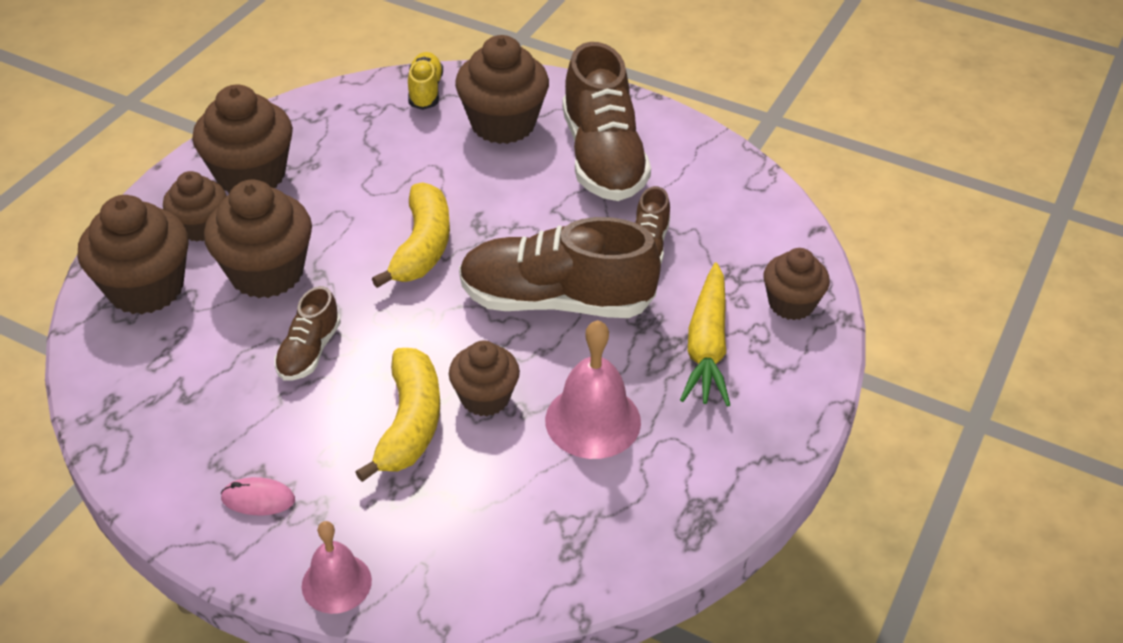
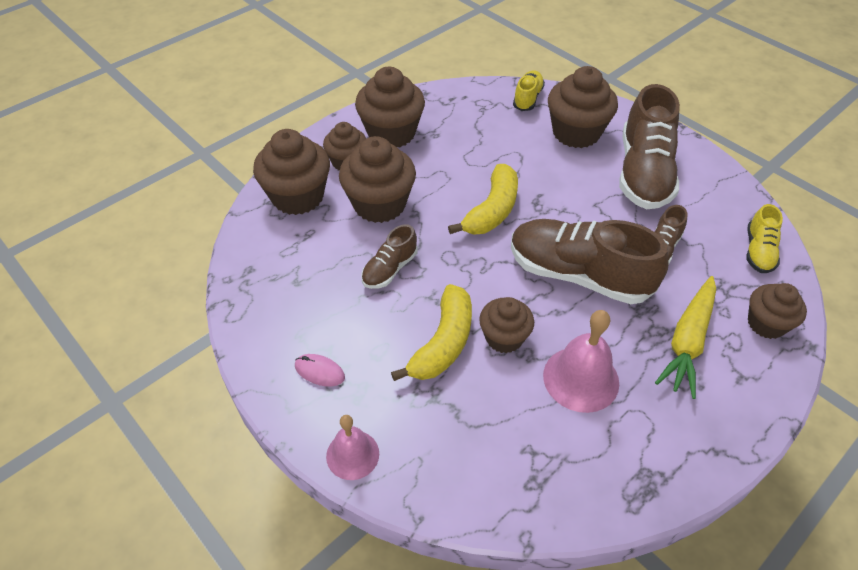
camera: 20 degrees right, 5 degrees up
none -> yellow shoe [746,204,783,273]

